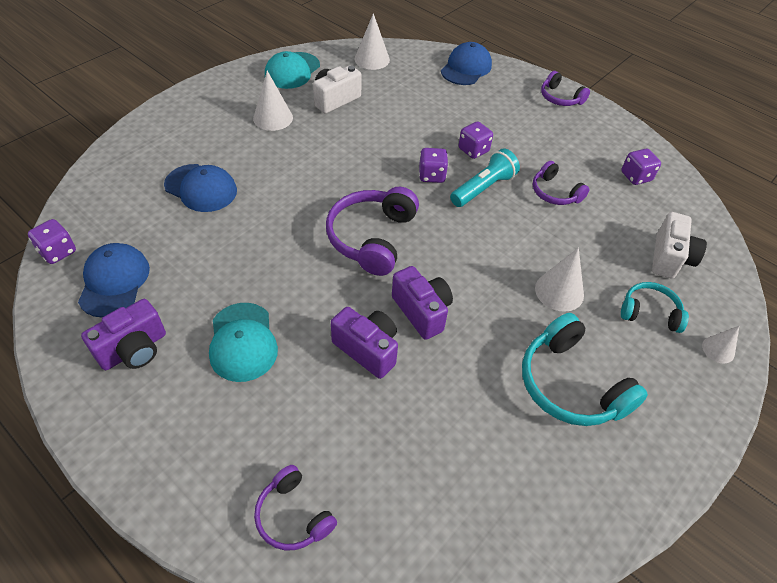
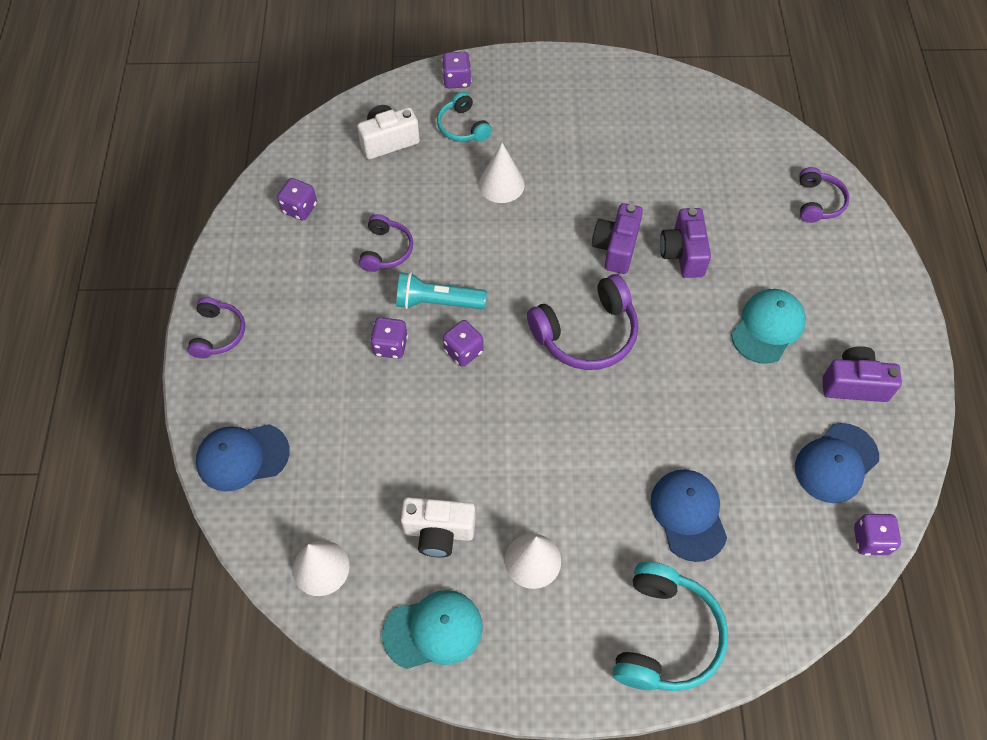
camera: 130 degrees left, 10 degrees up
turquoise headphones [522,313,648,426] -> turquoise headphones moved to [613,562,728,691]
white cone [702,326,739,364] -> purple dice [442,52,471,88]

